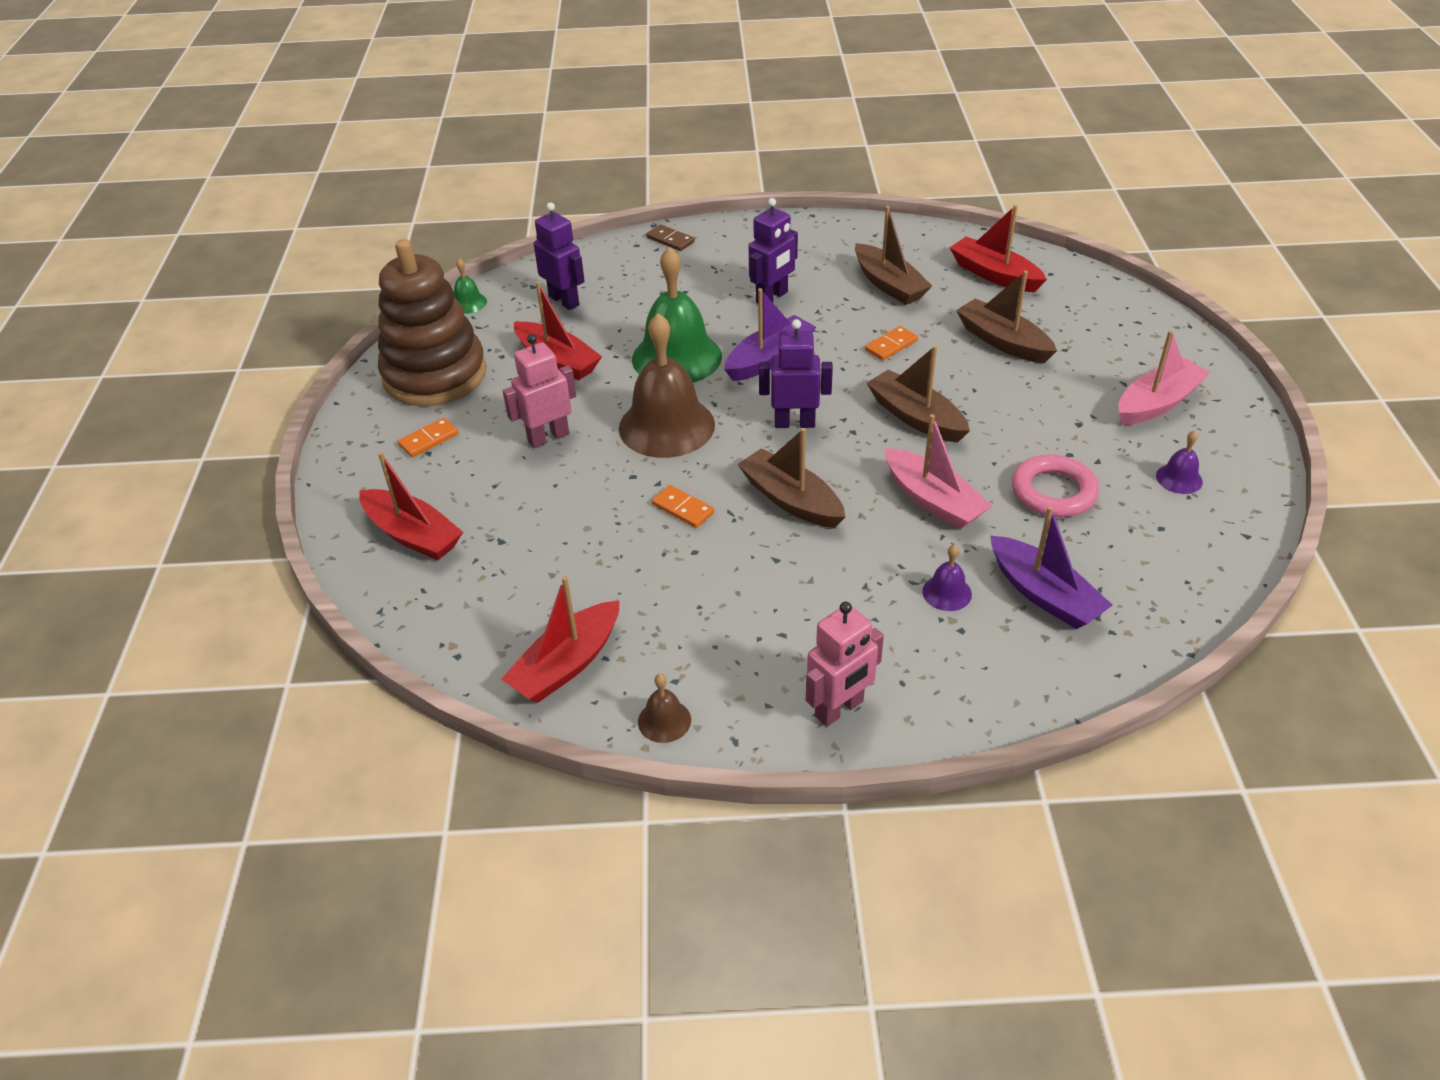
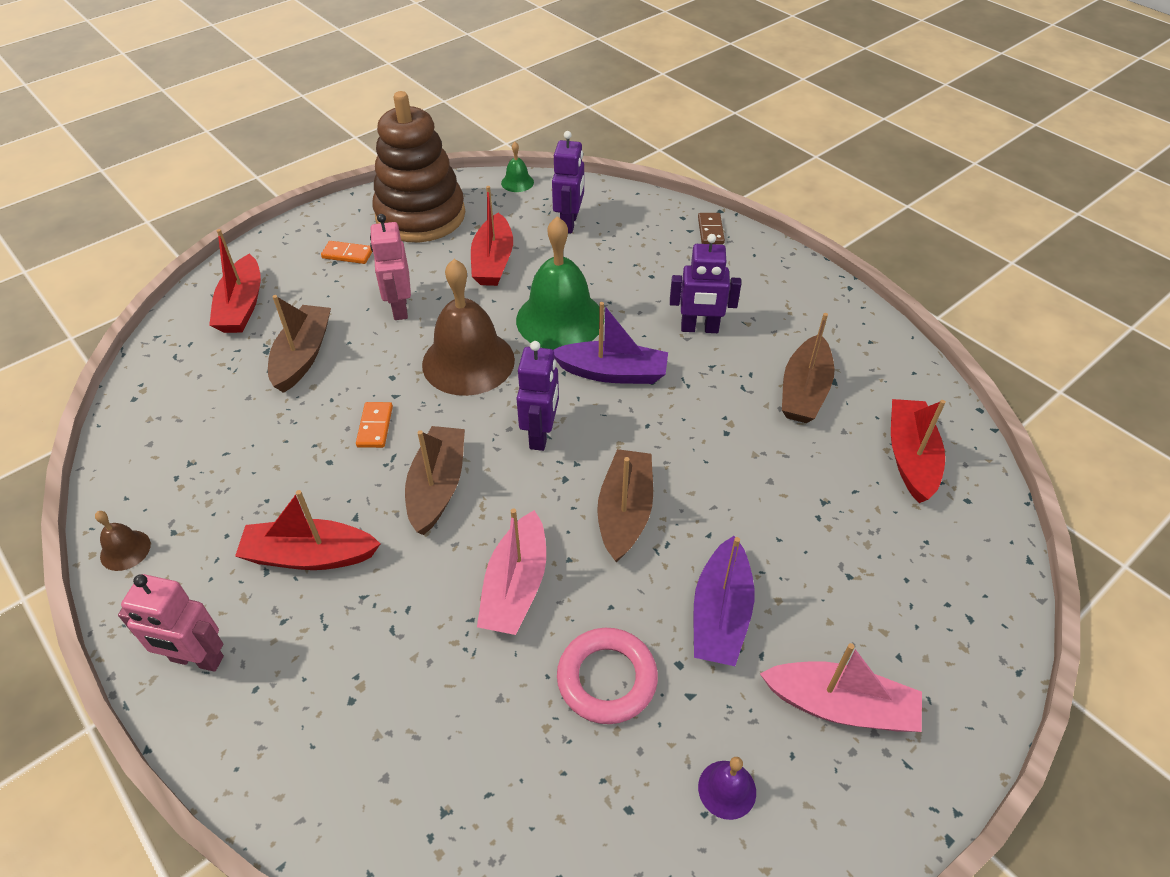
camera: 50 degrees right, 5 degrees up
red boat [501,576,619,703] -> red boat moved to [235,490,381,570]
pink robot [503,334,576,448] -> pink robot turned 120 degrees counterclockwise [370,214,411,320]
purple robot [759,319,833,428] -> purple robot turned 45 degrees clockwise [516,341,559,451]
orange domino [865,326,918,361] -> none
purple bell [922,545,972,611] -> none
brown boat [956,270,1057,363] -> brown boat moved to [268,295,331,393]
purple boat [990,506,1113,629] -> purple boat moved to [693,536,754,666]

